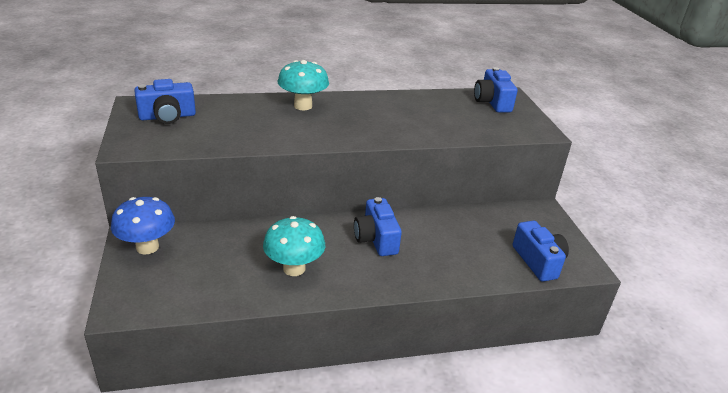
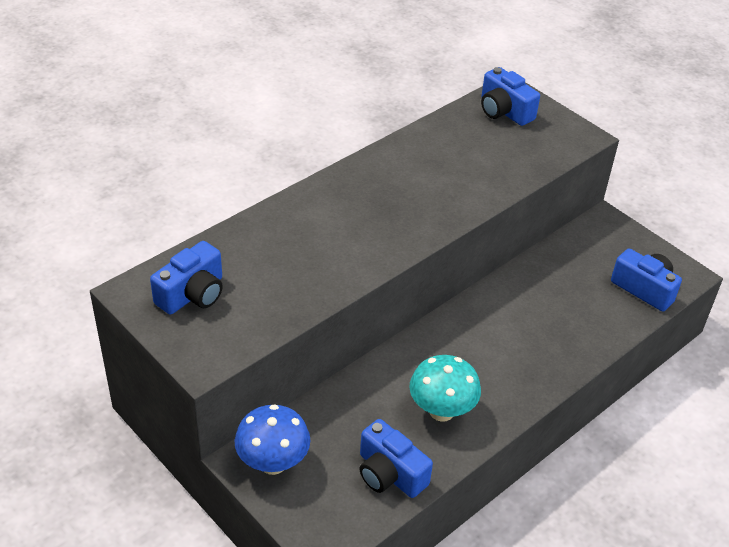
camera: 30 degrees left, 10 degrees up
turquoise mushroom [278,60,329,110] -> none
blue camera [354,197,402,256] -> blue camera moved to [359,419,433,498]

